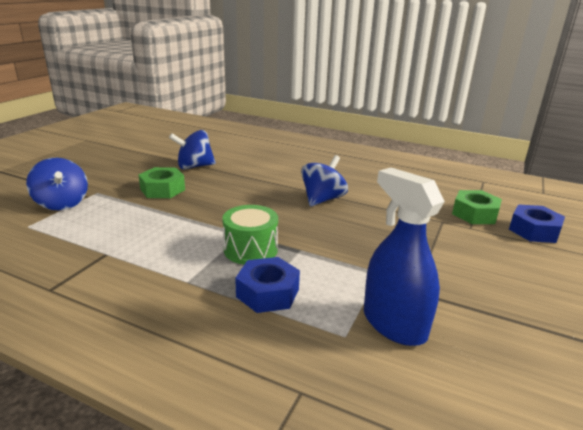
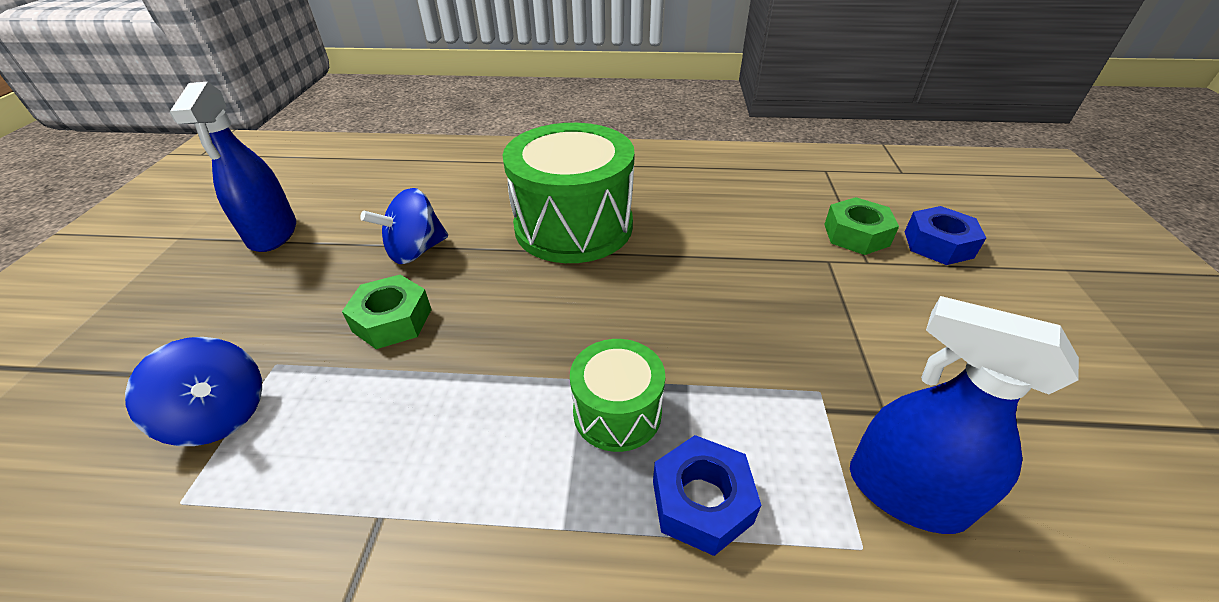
camera: 20 degrees left, 15 degrees up
blue spinning top [301,155,348,207] -> none
none -> blue spray bottle [170,82,296,252]
none -> green drum [502,123,635,263]

